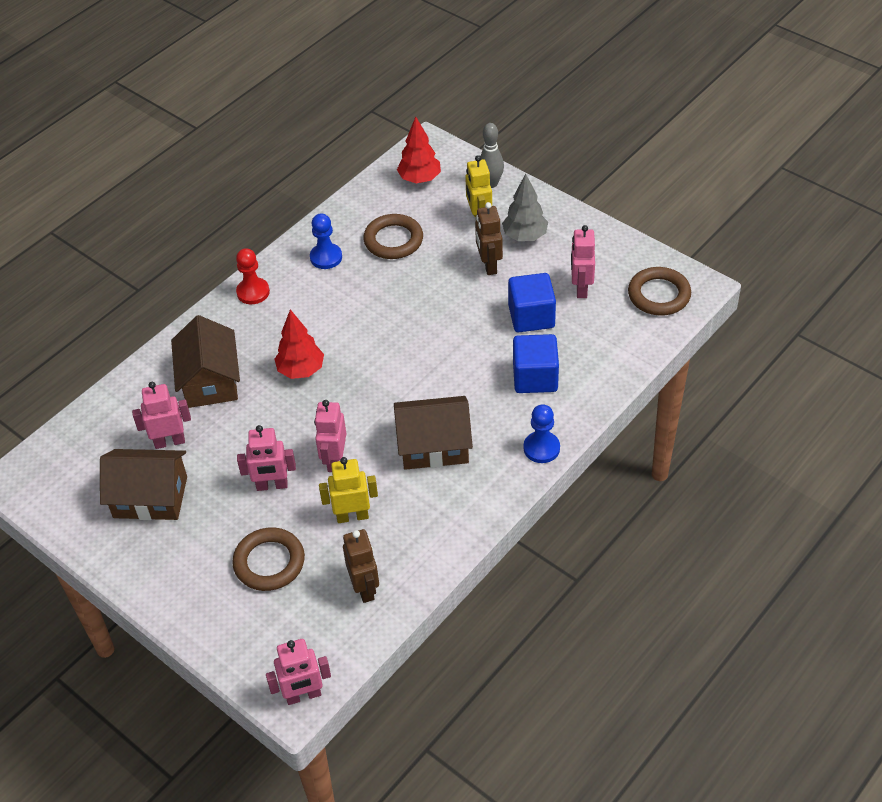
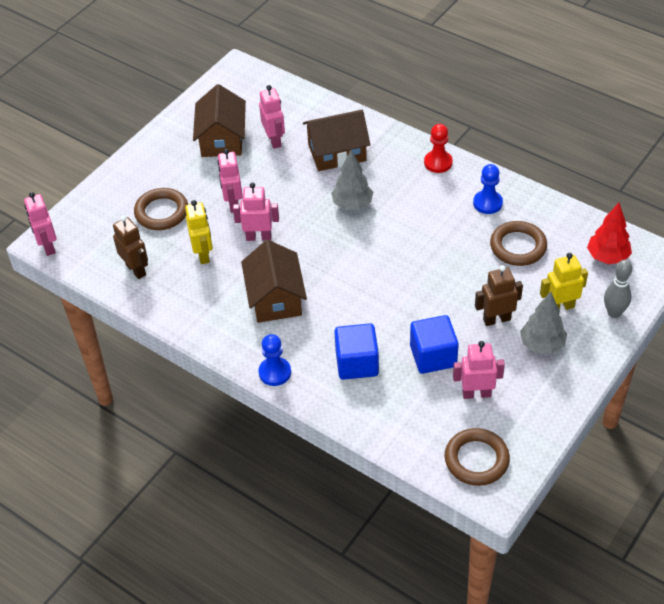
camera: 85 degrees right, 0 degrees up
red tree [274,309,324,379] -> grey tree [331,150,373,210]
brown robot [343,529,379,603] -> brown robot turned 105 degrees counterclockwise [113,216,148,279]

